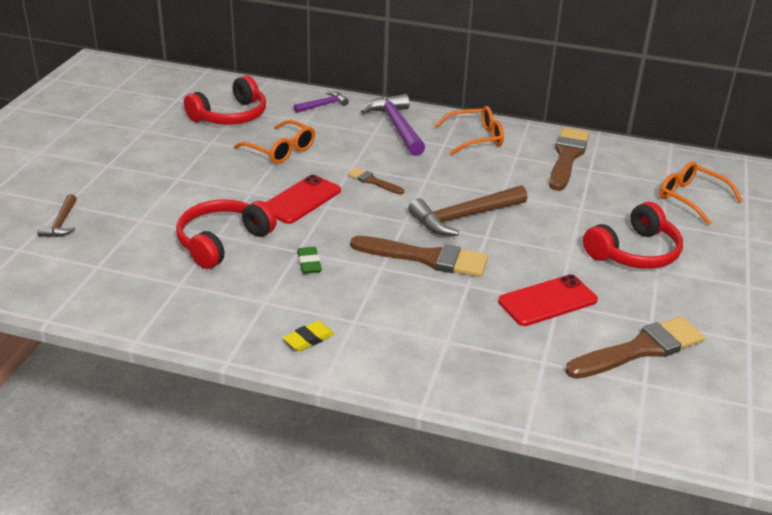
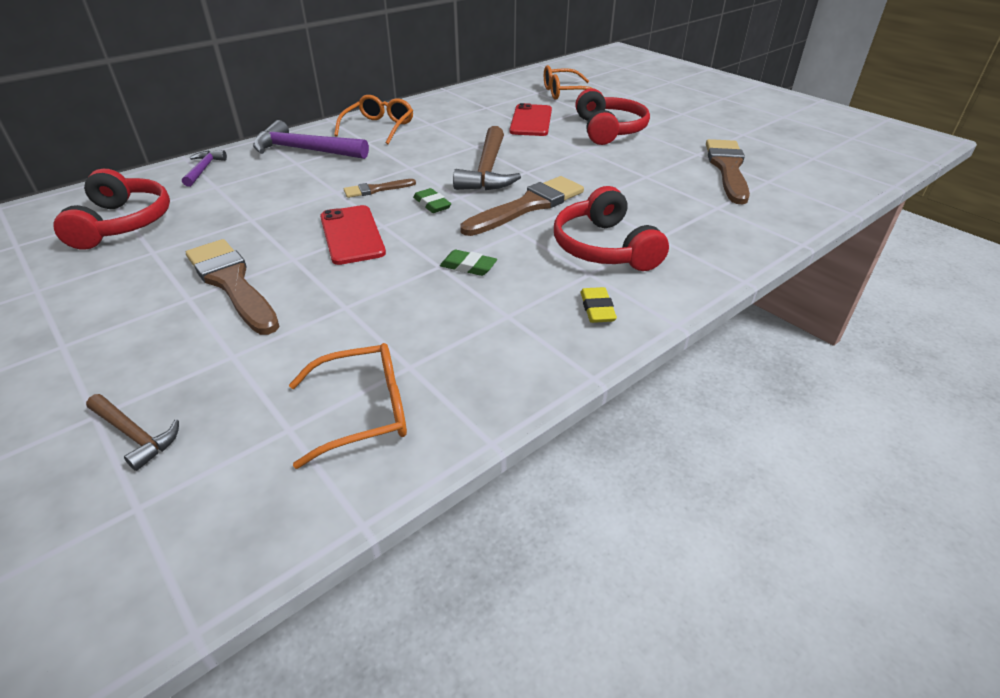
camera: 55 degrees left, 5 degrees up
red headphones [176,199,277,269] -> red headphones moved to [554,186,669,271]
orange glasses [234,120,315,164] -> orange glasses moved to [289,343,407,469]
red phone [498,274,598,326] -> red phone moved to [509,103,552,136]
brown brush [549,127,589,191] -> brown brush moved to [186,239,280,335]
none -> green eraser [413,188,451,213]

